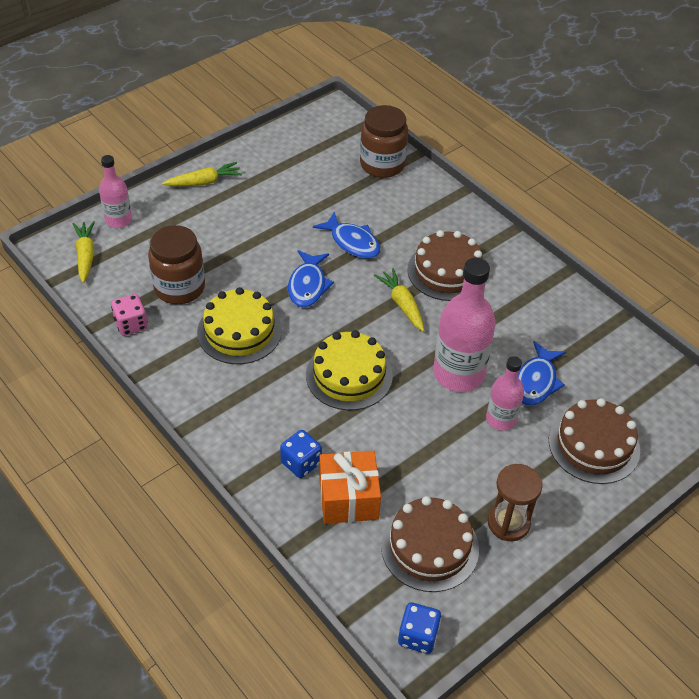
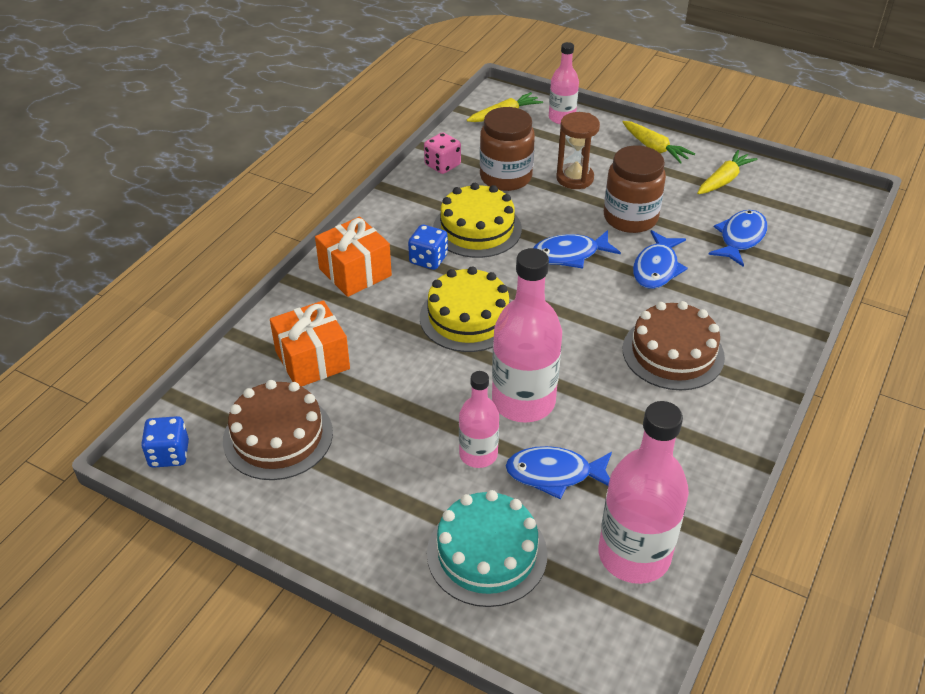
camera: 70 degrees right, 5 degrees down
blue dice [280,430,322,478] -> blue dice moved to [408,225,448,270]
brown jar [360,105,408,178] -> brown jar moved to [604,145,666,233]
yellow carrot [374,268,424,332] -> yellow carrot moved to [697,150,758,194]
brown hourglass [488,464,543,542] -> brown hourglass moved to [556,112,600,189]
brown cake [549,398,640,484] -> turquoise cake [427,490,547,607]
none -> orange gift [315,217,392,297]
none -> pink bottle [598,401,689,584]
none -> blue fish [708,210,768,267]

